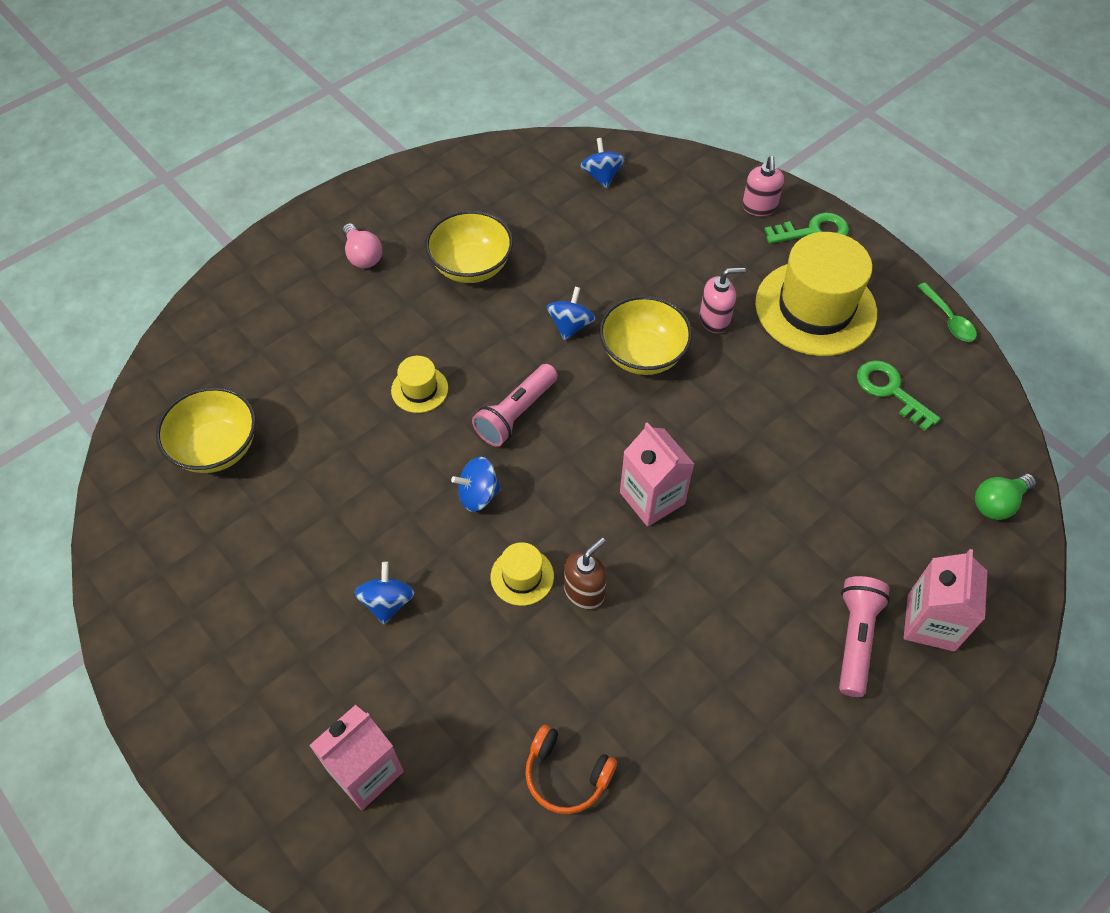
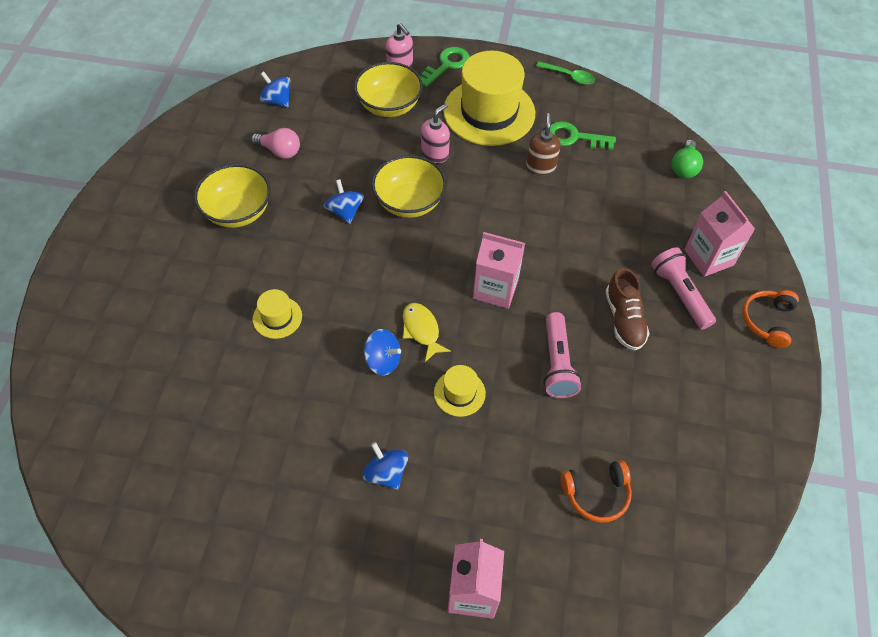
camera: 40 degrees left, 0 degrees up
yellow bowl [156,387,256,473] -> yellow bowl moved to [354,62,423,117]
pink light bulb [342,223,382,268] -> pink light bulb moved to [251,128,300,159]
blue spinning top [451,457,501,512] -> blue spinning top turned 105 degrees counterclockwise [364,329,401,376]
pink flashlight [472,364,558,447] -> pink flashlight moved to [544,312,582,398]
brown soap dispenser [564,538,607,609] -> brown soap dispenser moved to [526,113,561,175]
none -> yellow fish [403,303,451,362]
none -> brown shoe [605,268,650,351]
none -> orange headphones [742,290,799,348]

